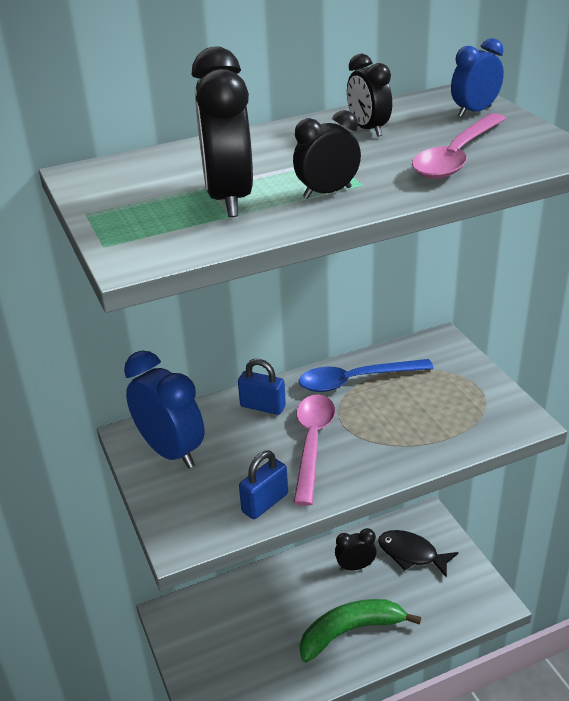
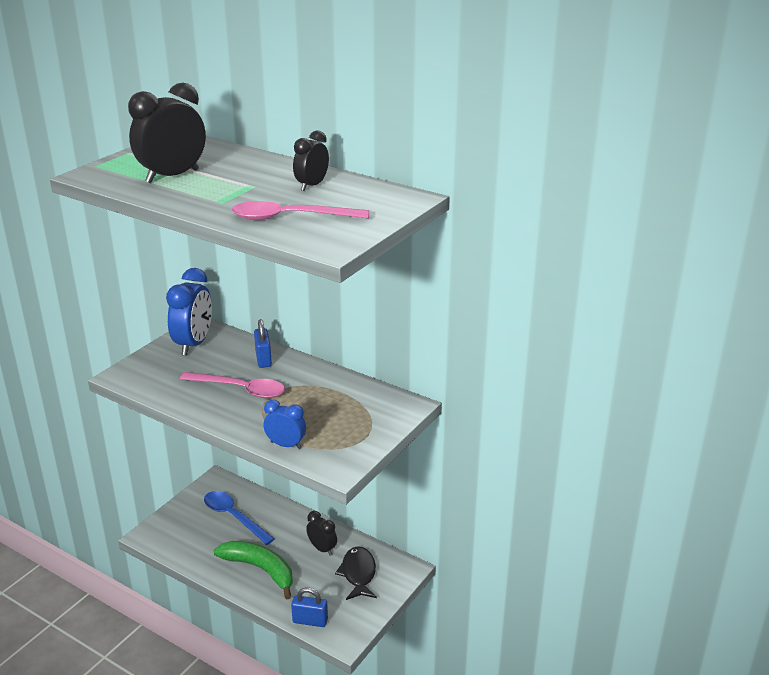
camera: 55 degrees right, 5 degrees down
blue padlock [239,450,288,519] -> blue padlock moved to [291,587,328,627]
black clock [293,110,361,199] -> none
pink spoon [293,394,335,506] -> pink spoon turned 45 degrees clockwise [180,372,285,398]
blue spoon [299,359,434,392] -> blue spoon moved to [204,491,275,545]
blue clock [451,38,504,117] -> blue clock moved to [264,400,306,449]

